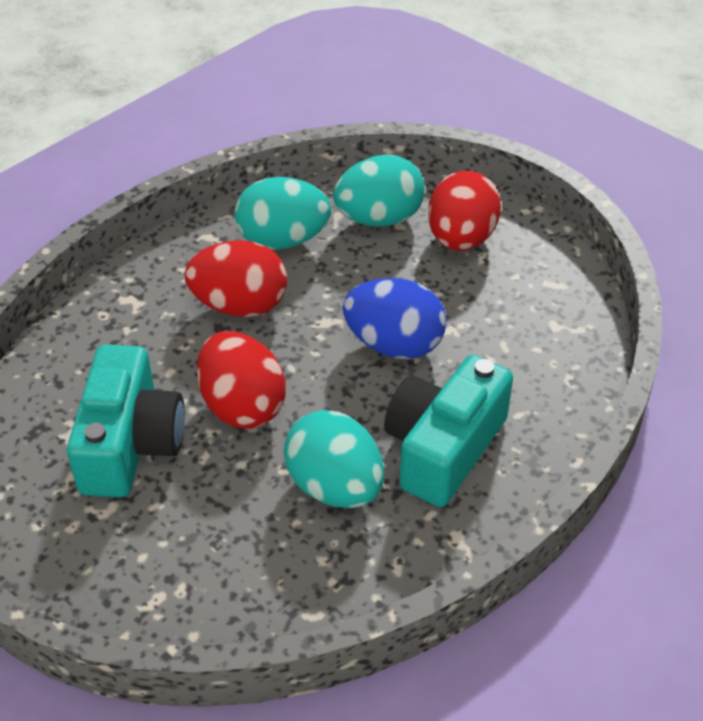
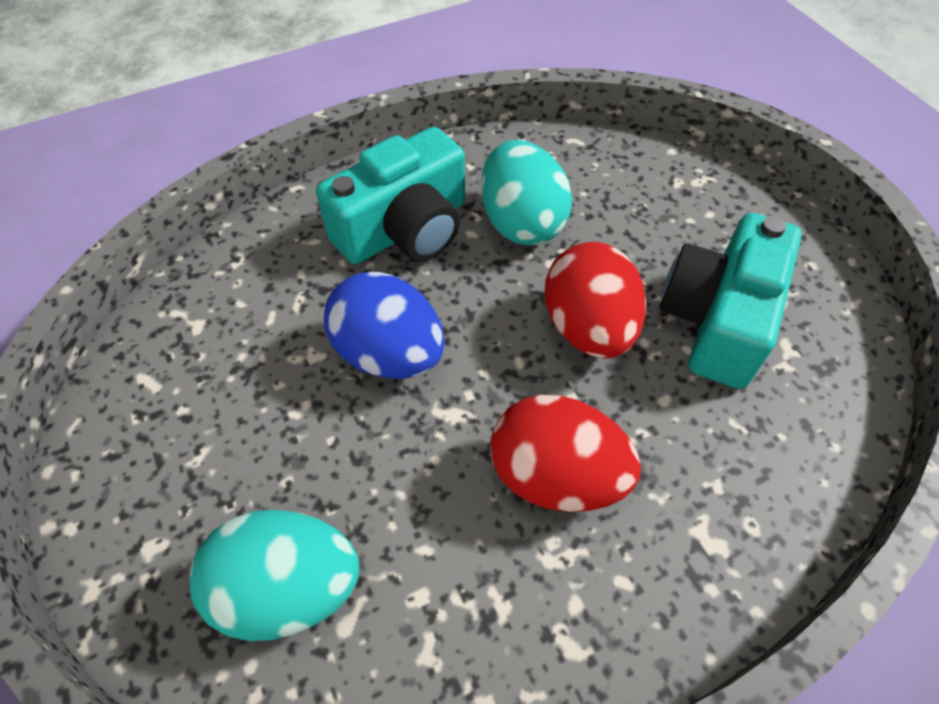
camera: 160 degrees left, 10 degrees up
turquoise egg [235,177,331,250] -> none
red egg [428,171,501,251] -> none

